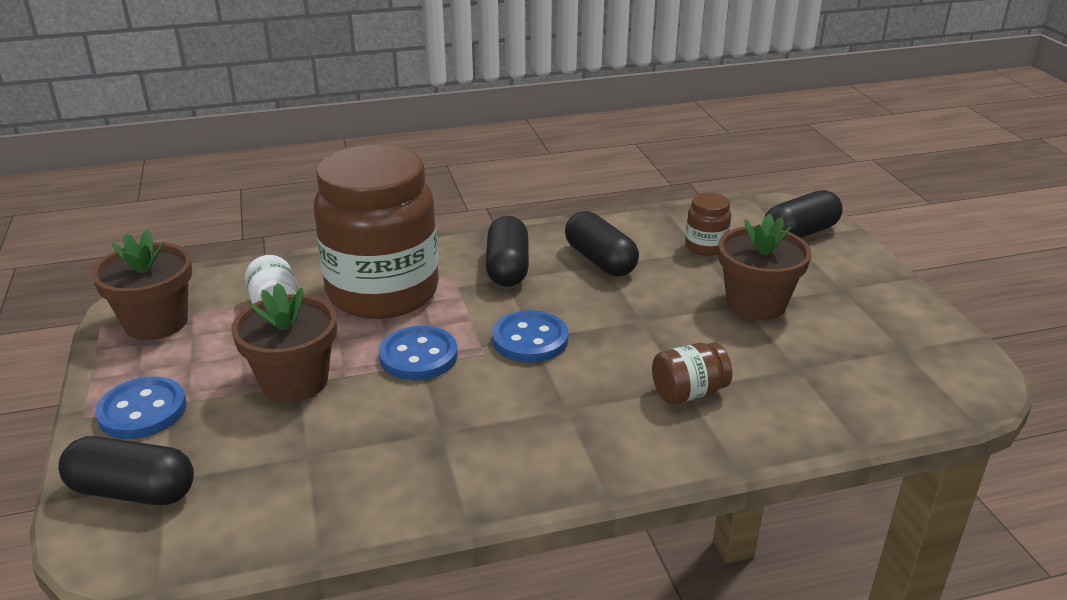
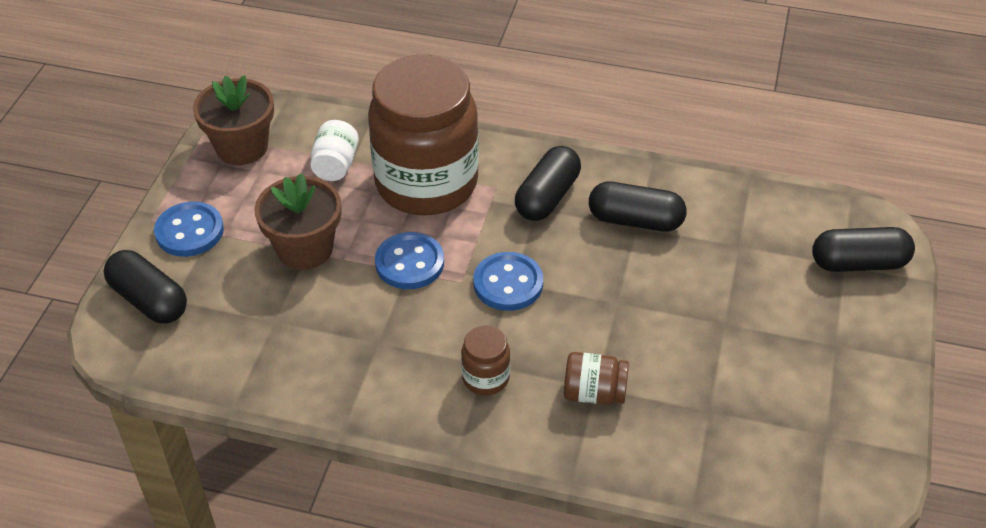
camera: 30 degrees right, 15 degrees up
black capsule [565,211,639,276] -> black capsule turned 75 degrees counterclockwise [589,182,687,232]
brown jar [685,192,731,256] -> brown jar moved to [461,325,510,395]
brown flower pot [718,214,811,320] -> none

